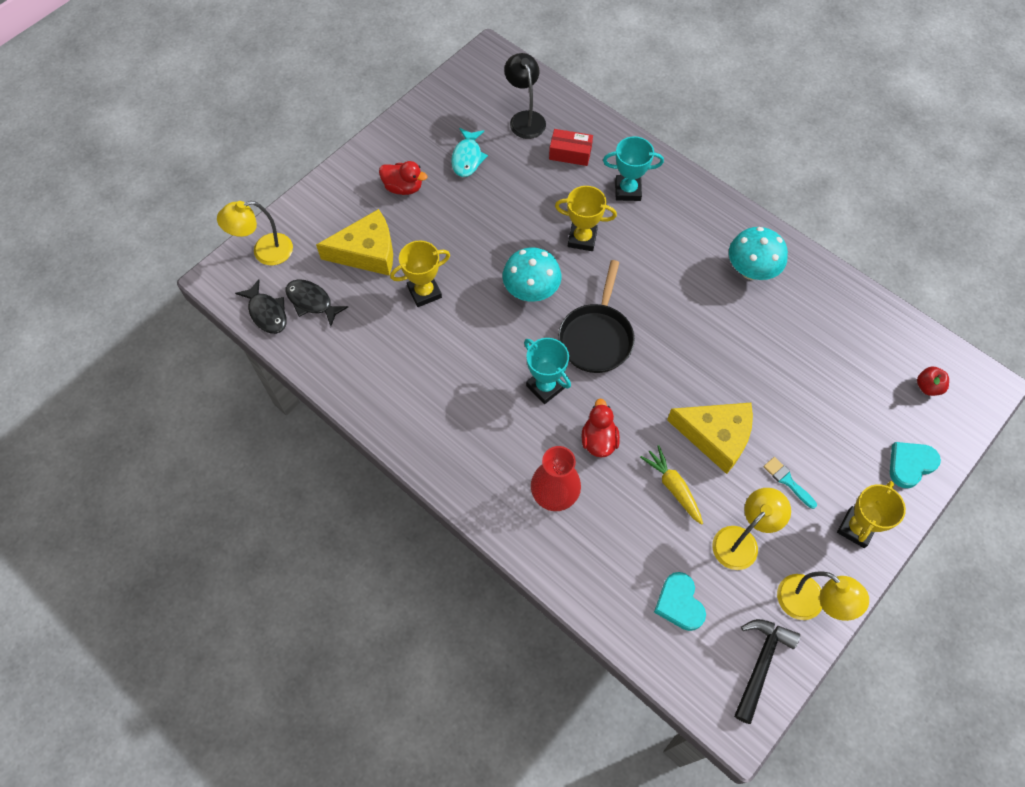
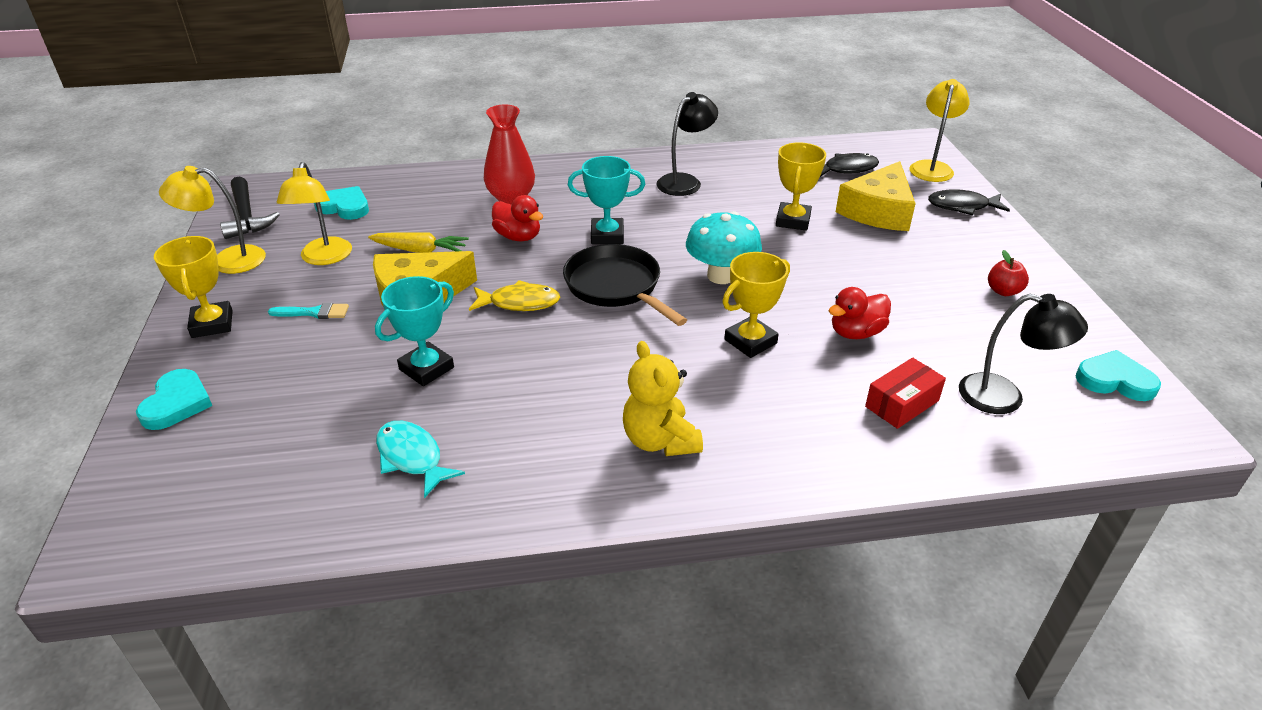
camera: 130 degrees right, 25 degrees down
black fish [235,279,287,334] -> black fish moved to [928,189,1010,216]
red duck [379,161,427,195] -> red duck moved to [829,287,891,339]
turquoise fish [451,128,488,177] -> turquoise fish moved to [376,421,465,498]
turquoise trophy [603,136,664,201] -> turquoise trophy moved to [375,276,454,386]
turquoise mushroom [729,227,788,280] -> none
red apple [917,367,949,396] -> red apple moved to [988,250,1029,296]
none -> yellow fish [469,280,560,311]
none -> yellow teddy bear [623,341,703,456]
none -> black lamp [656,92,718,196]
none -> turquoise heart [1075,350,1161,401]

